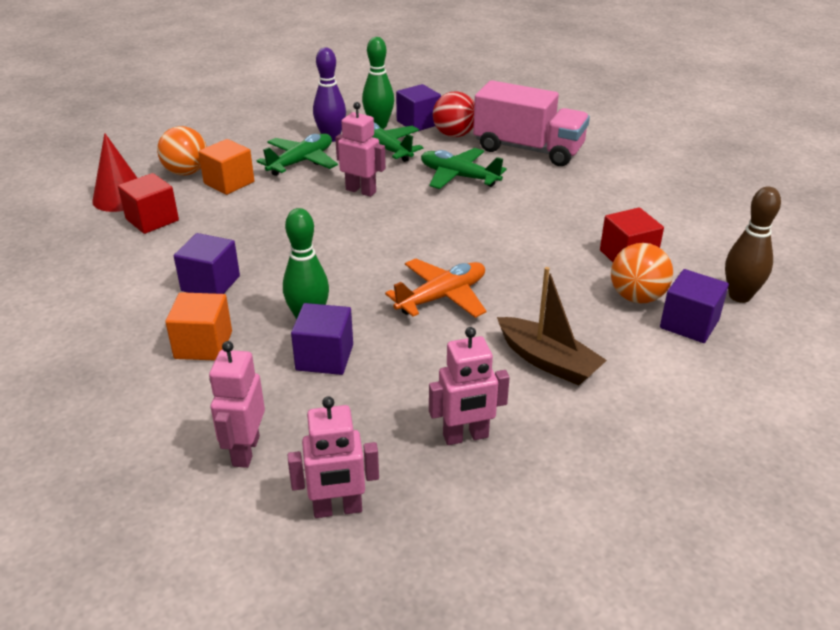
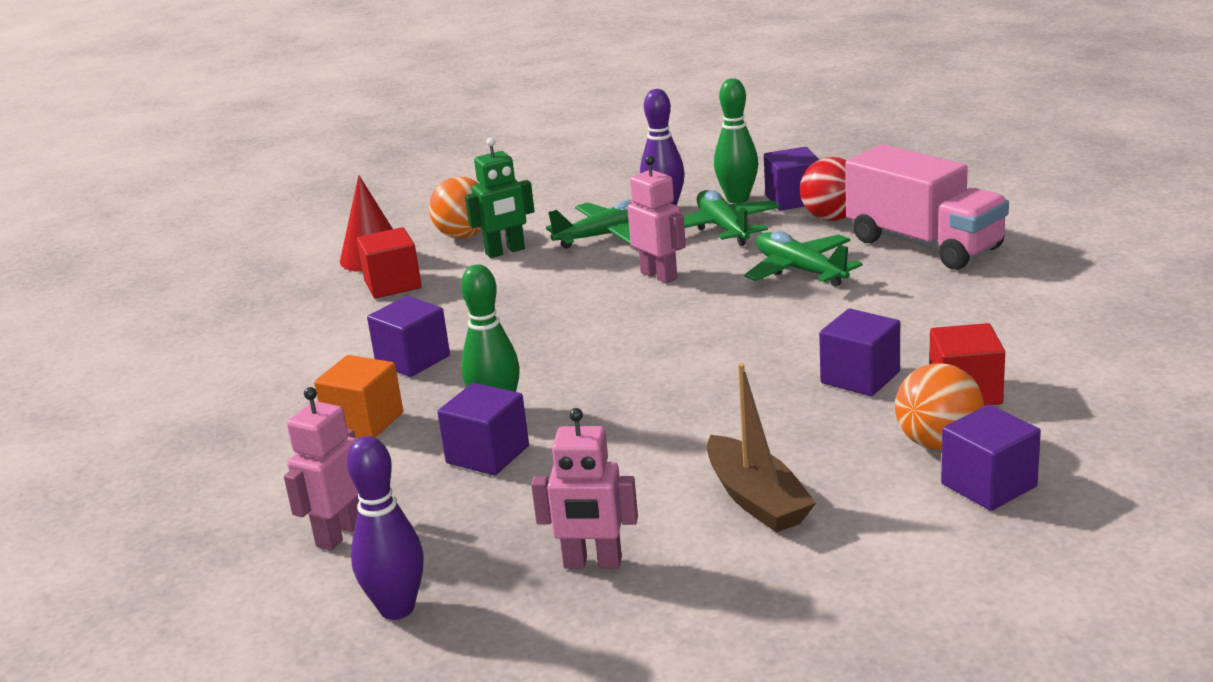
camera: 25 degrees right, 10 degrees down
orange cube [198,139,254,195] -> green robot [465,137,534,258]
pink robot [288,396,379,518] -> purple bowling pin [347,436,424,620]
orange plane [385,259,486,318] -> none
brown bowling pin [725,186,781,303] -> none
none -> purple cube [819,309,900,396]

